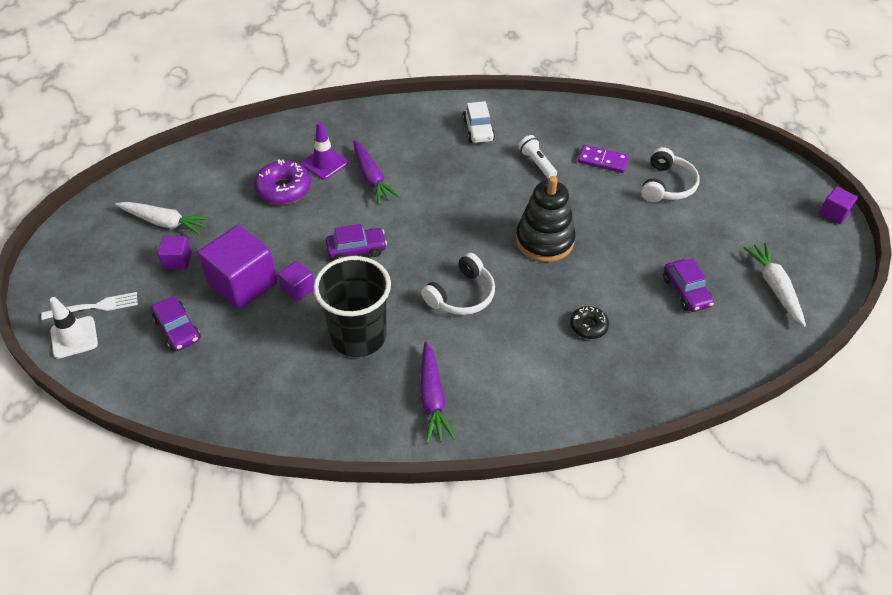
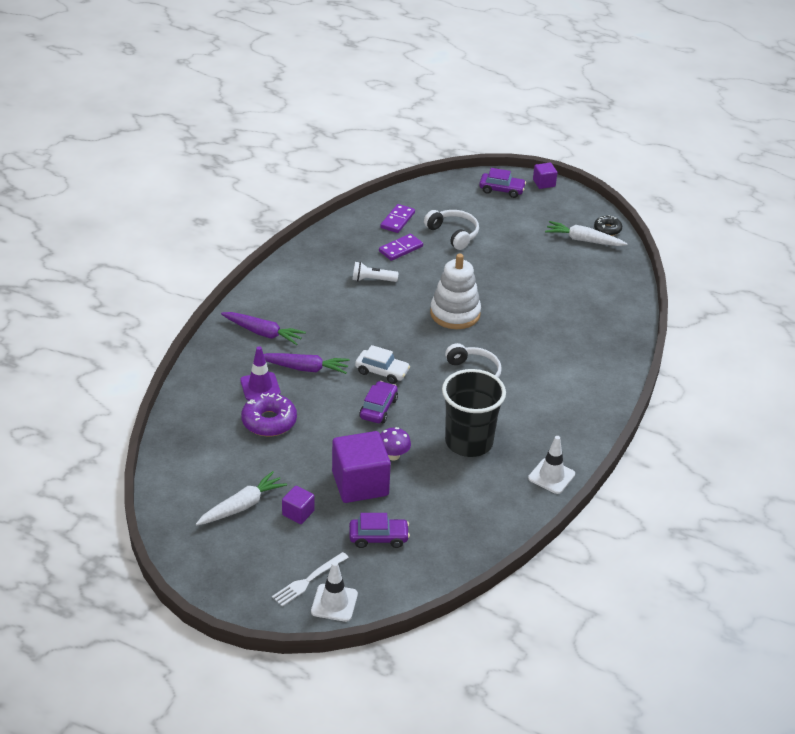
camera: 60 degrees left, 10 degrees down
white fork [41,292,138,320] -> white fork turned 150 degrees counterclockwise [272,552,349,606]
purple cube [278,261,314,302] -> purple mushroom [380,427,411,461]
purple carrot [420,341,456,443] -> purple carrot moved to [221,312,306,345]
white car [463,101,495,143] -> white car moved to [355,345,410,384]
black stacking toy [516,176,575,262] -> white stacking toy [430,253,481,329]
black donut [570,306,609,339] -> black donut moved to [594,215,622,236]
purple car [663,259,714,312] -> purple car moved to [479,168,526,198]
none -> purple domino [380,204,415,233]
none -> white traffic cone [528,436,575,494]

